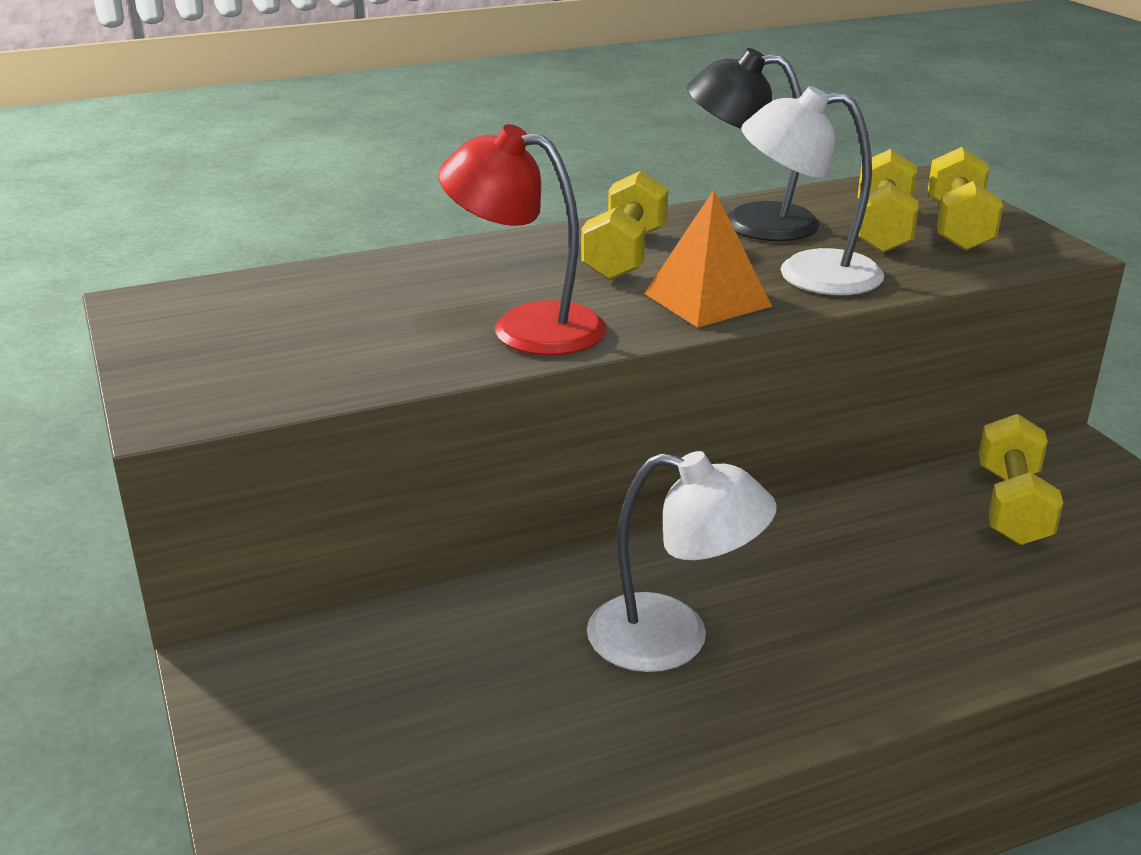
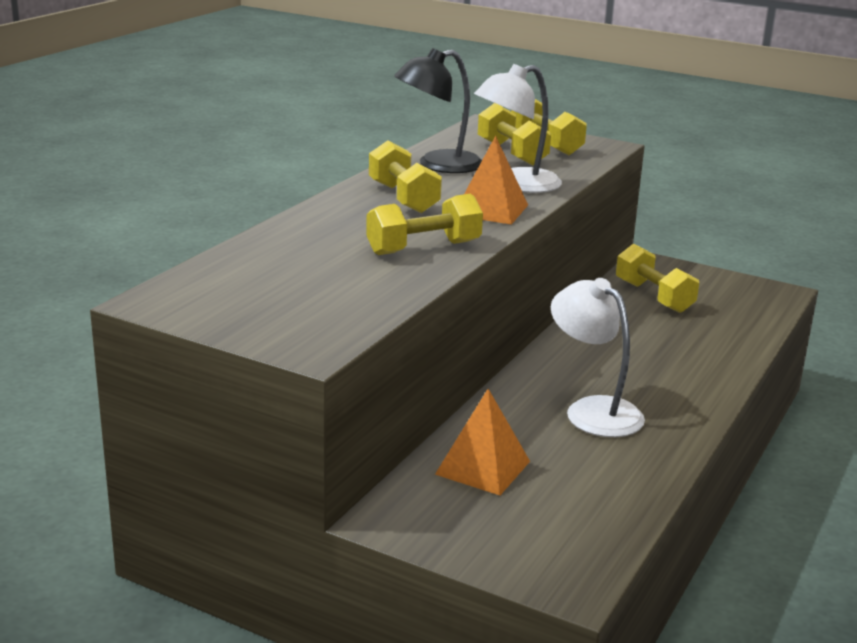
camera: 40 degrees left, 5 degrees down
red lamp [438,124,606,355] -> yellow dumbbell [366,194,483,255]
white lamp [587,451,777,672] -> white lamp turned 105 degrees counterclockwise [551,278,645,437]
none -> orange pyramid [435,389,530,495]

